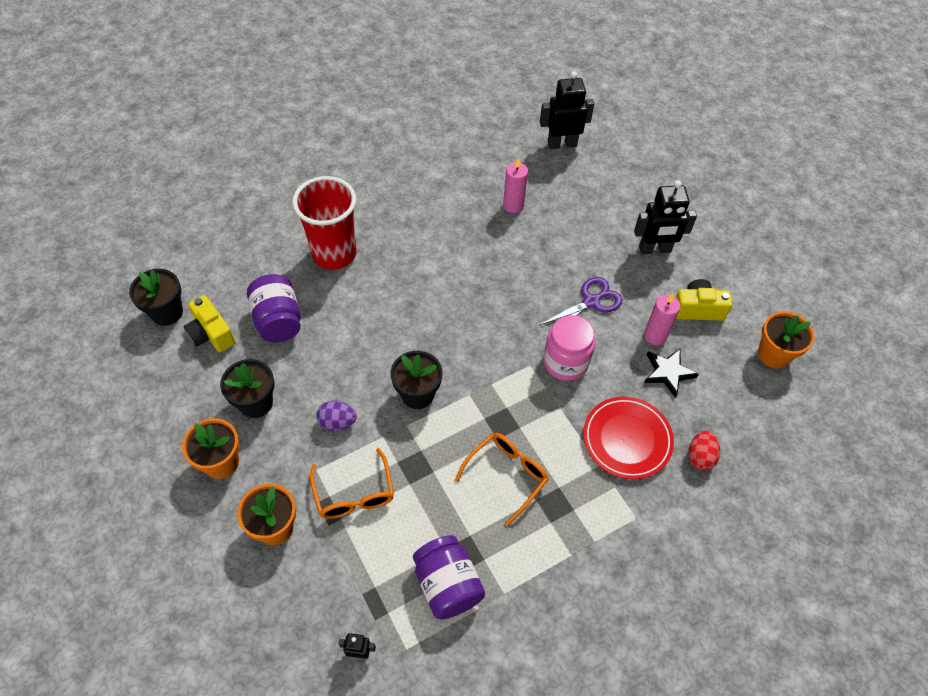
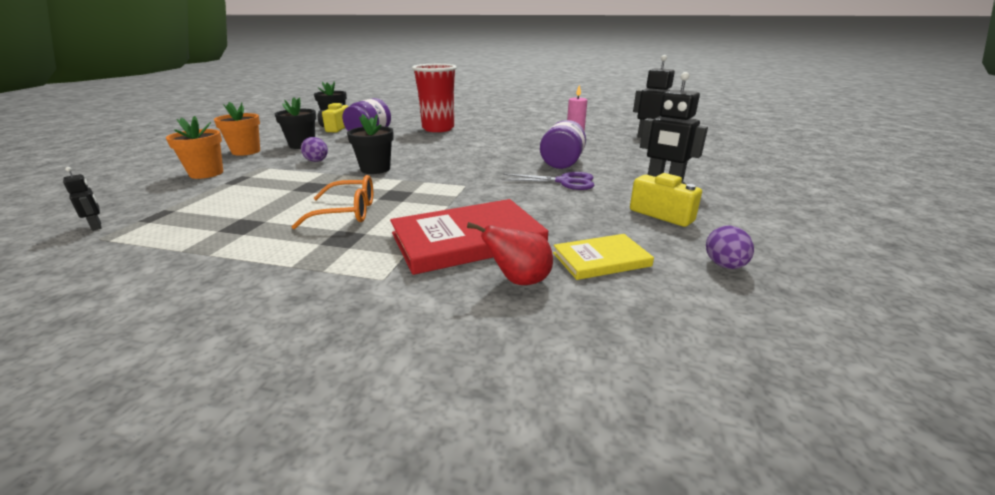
camera: 45 degrees right, 30 degrees down
orange glasses [310,448,394,519] -> none
purple jar [413,535,485,620] -> purple jar moved to [540,120,586,169]
pink jar [543,315,595,381] -> none
red plate [583,397,674,479] -> red book [390,199,548,275]
pink candle [644,294,680,345] -> none
black star [644,349,699,398] -> none
red egg [688,431,720,470] -> red pear [467,222,553,285]
orange flower pot [758,311,815,369] -> purple egg [706,225,754,269]
none -> yellow book [553,234,654,280]

